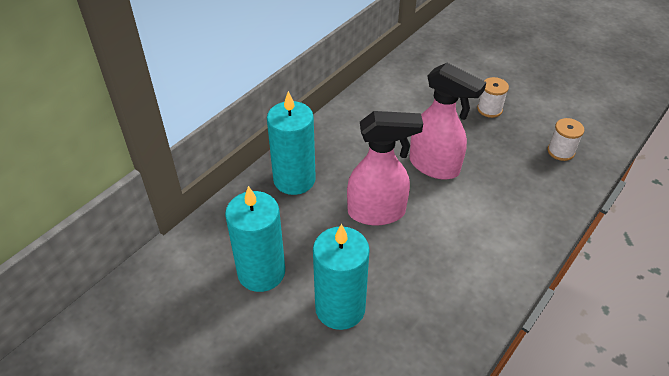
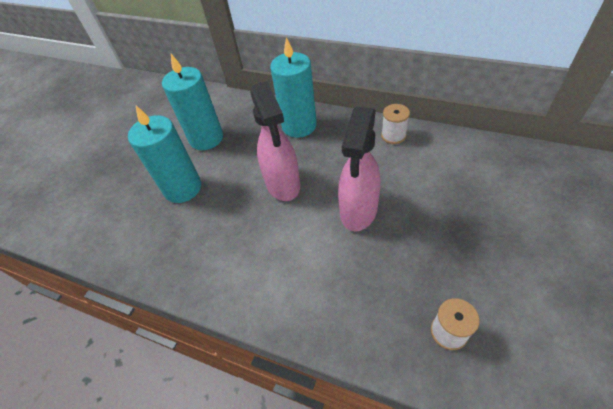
camera: 80 degrees right, 5 degrees up
white spool [477,77,509,118] -> white spool moved to [381,104,410,144]

